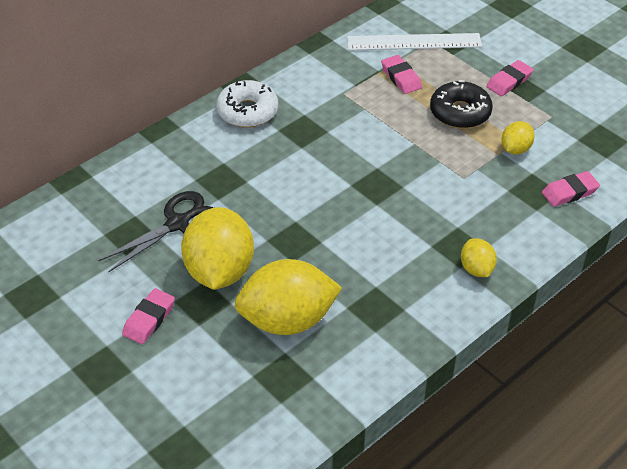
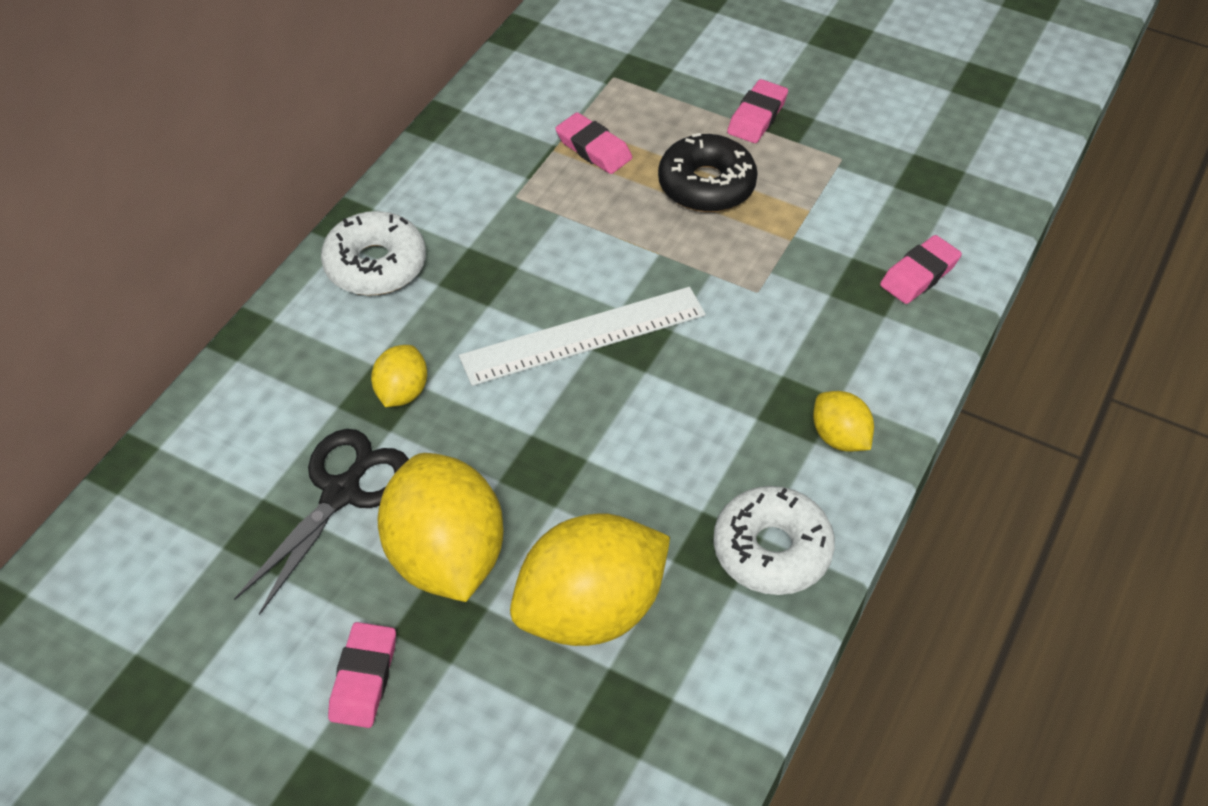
camera: 20 degrees left, 5 degrees up
white ruler [347,33,482,51] -> white ruler moved to [459,287,706,386]
yellow lemon [502,121,535,155] -> yellow lemon moved to [371,345,427,407]
none -> white donut [713,486,835,595]

